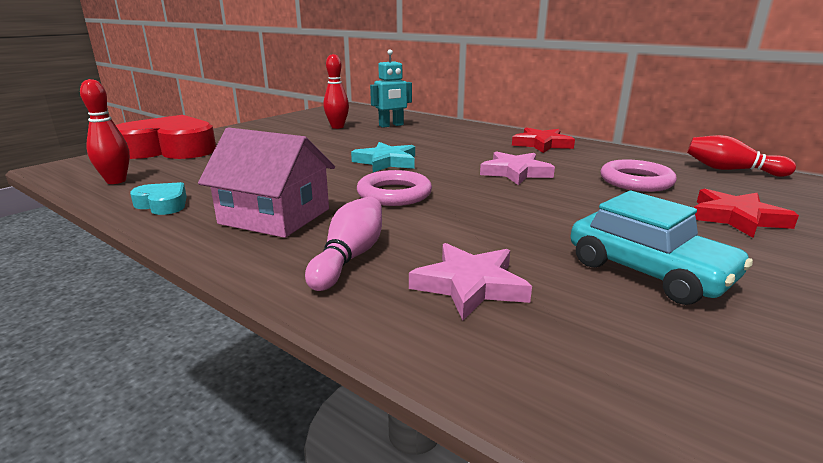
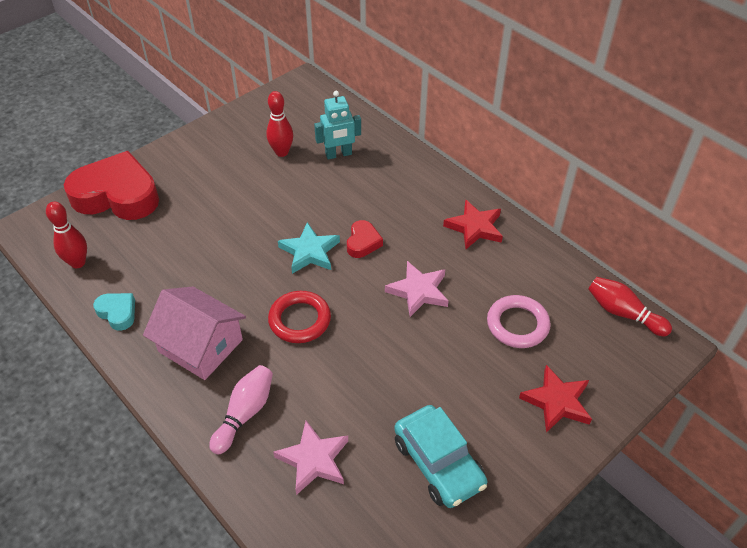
camera: 10 degrees right, 25 degrees up
pink ring [357,170,432,206] -> red ring [268,291,331,343]
none -> red heart [347,220,383,258]

